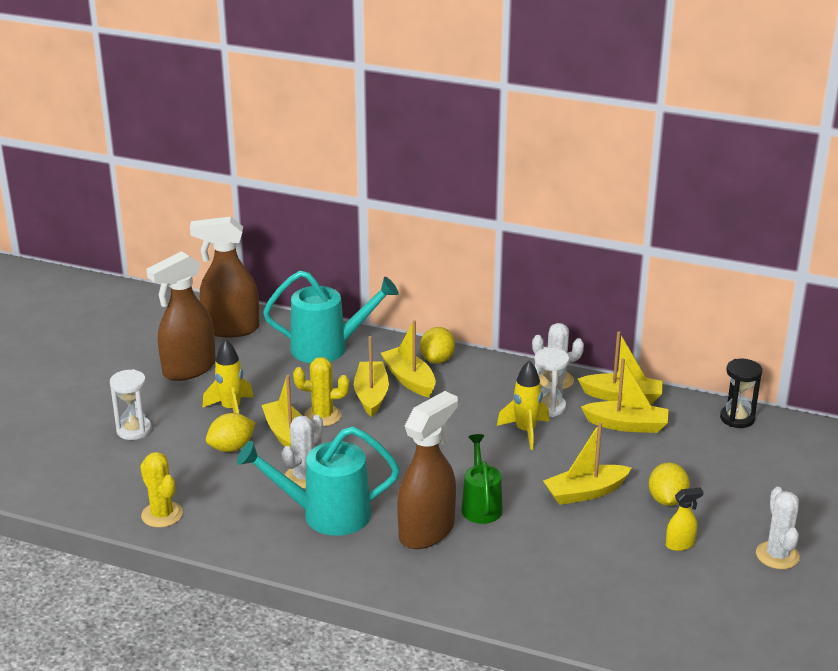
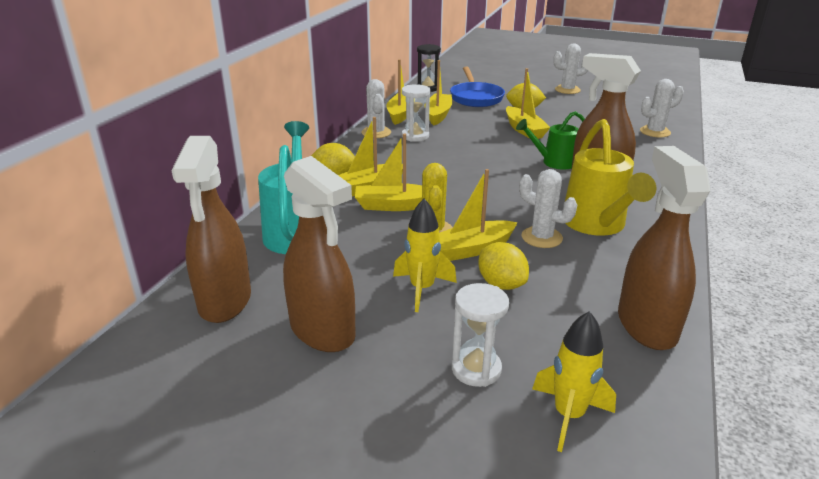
camera: 90 degrees left, 0 degrees up
yellow cactus [140,452,183,528] -> brown spray bottle [618,146,711,350]
turquoise watering can [237,426,400,536] -> yellow watering can [565,119,656,236]
yellow rocket [497,361,549,450] -> yellow rocket moved to [532,311,616,452]
yellow spray bottle [666,488,704,551] -> none
none -> blue pan [450,67,505,107]
none -> white cactus [640,79,684,137]

